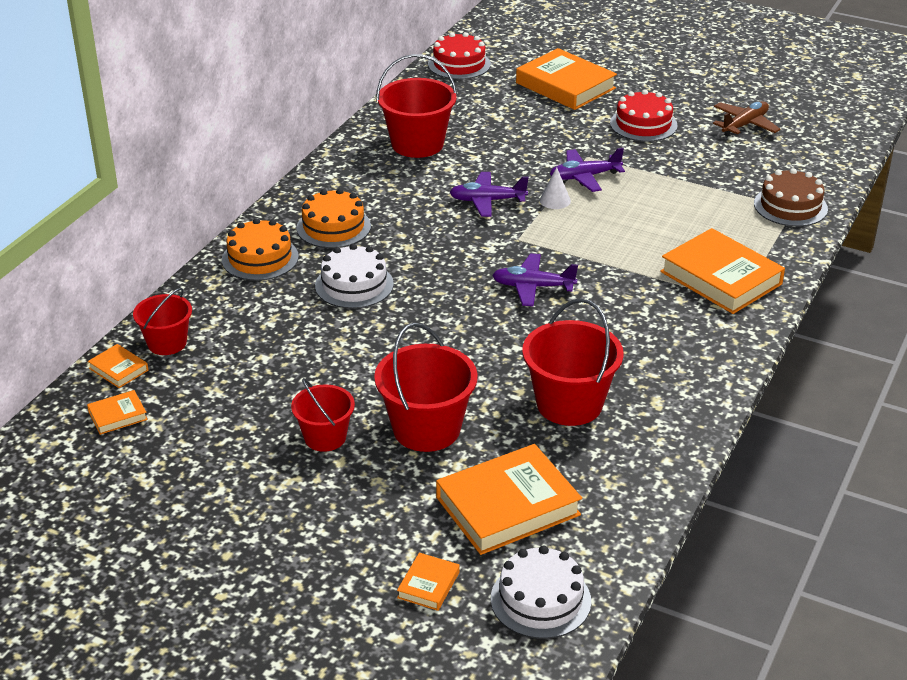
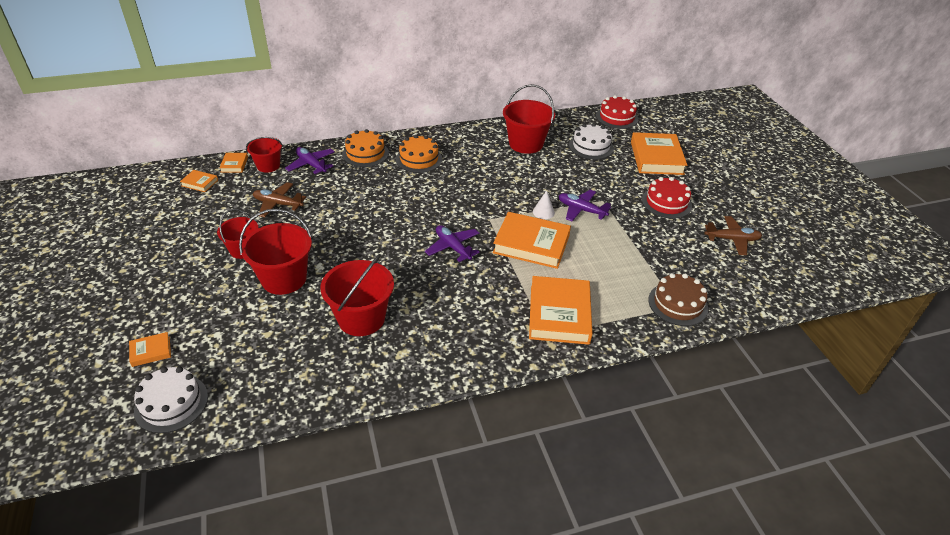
camera: 45 degrees right, 5 degrees up
white cake [315,244,394,309] -> white cake moved to [569,123,614,159]
orange book [436,444,582,555] -> orange book moved to [493,212,571,269]
purple plane [449,172,529,217] -> purple plane moved to [285,147,335,175]
none -> brown plane [253,182,306,217]

